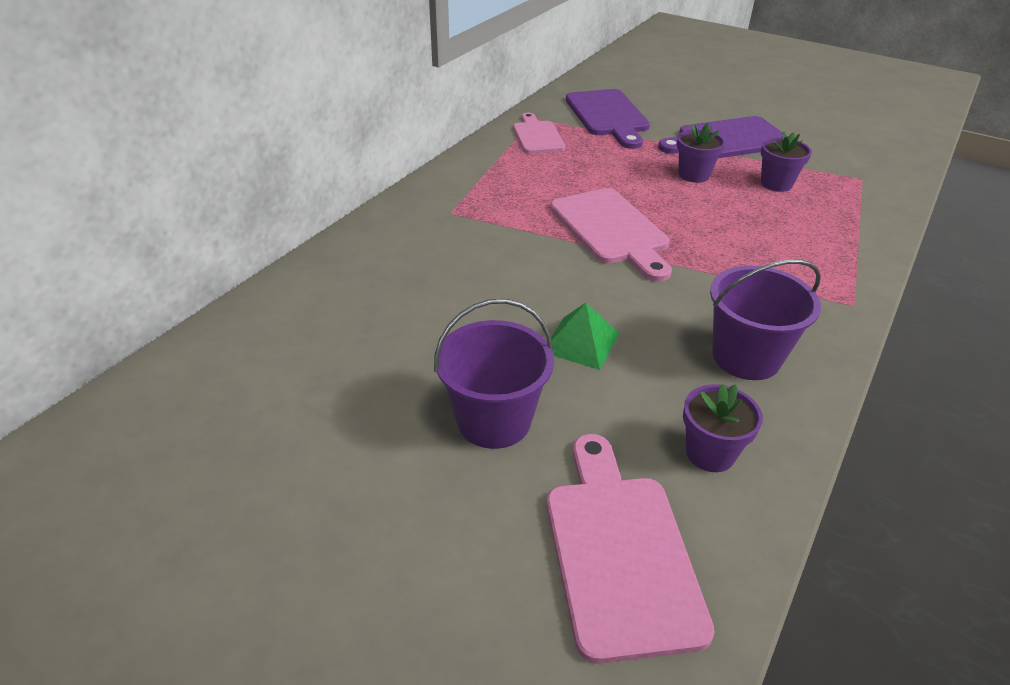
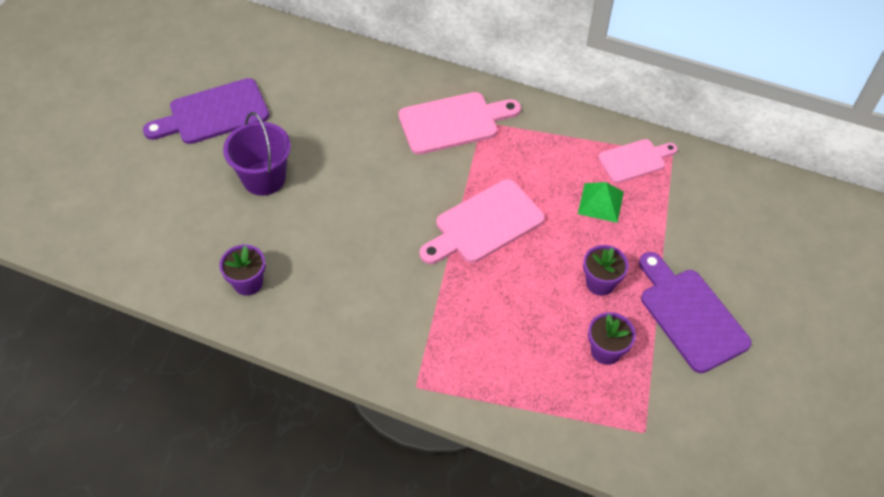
camera: 80 degrees right, 15 degrees up
pink cutting board [546,434,715,664] -> pink cutting board moved to [399,92,521,155]
green pyramid [551,303,620,370] -> green pyramid moved to [578,182,624,223]
purple cutting board [566,89,650,149] -> purple cutting board moved to [143,78,269,144]
purple bucket [710,260,821,380] -> none

